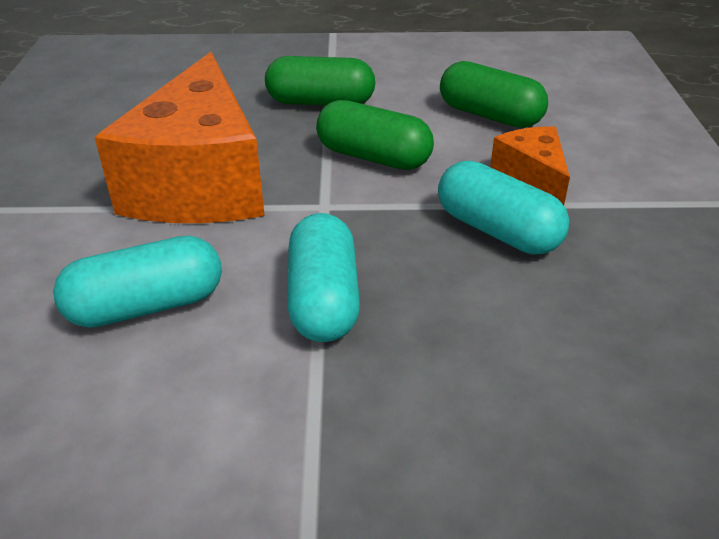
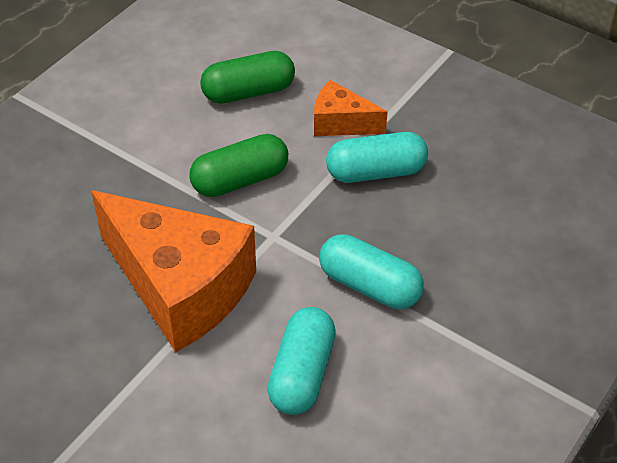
camera: 55 degrees left, 10 degrees up
green capsule [265,56,375,105] -> none

